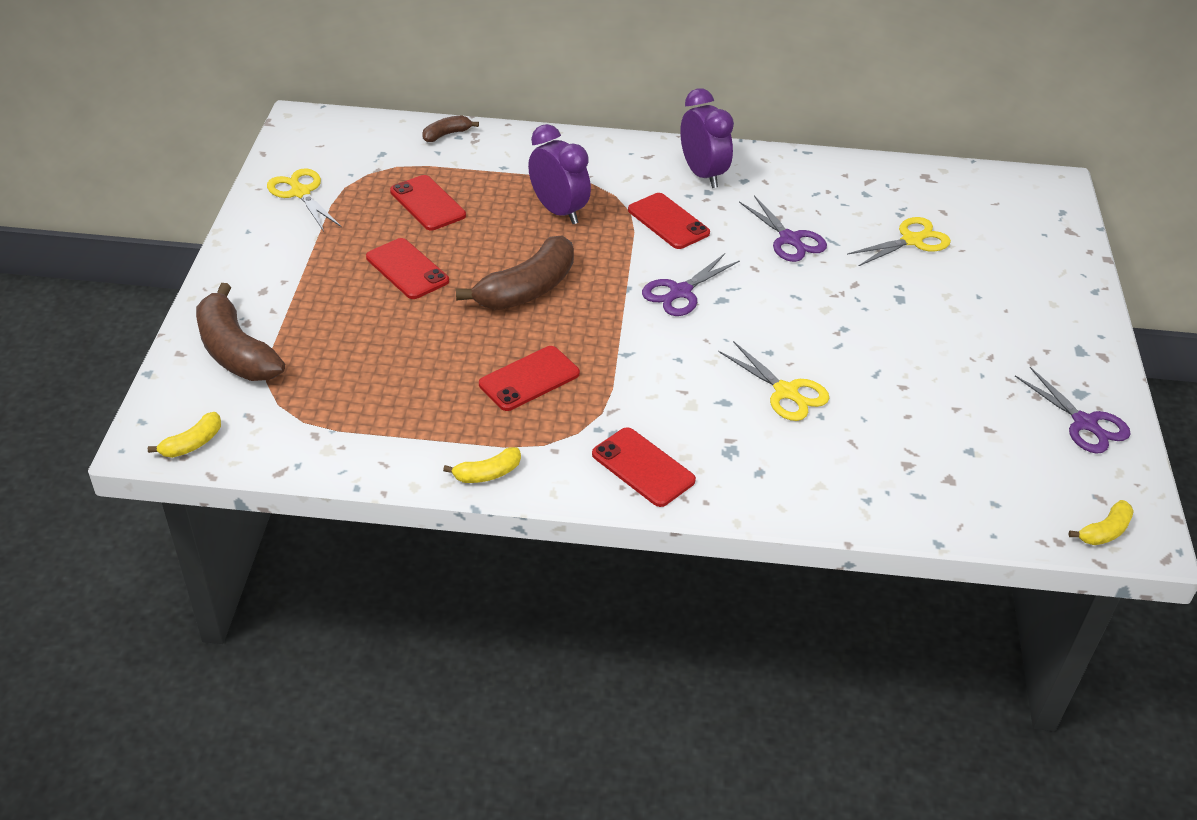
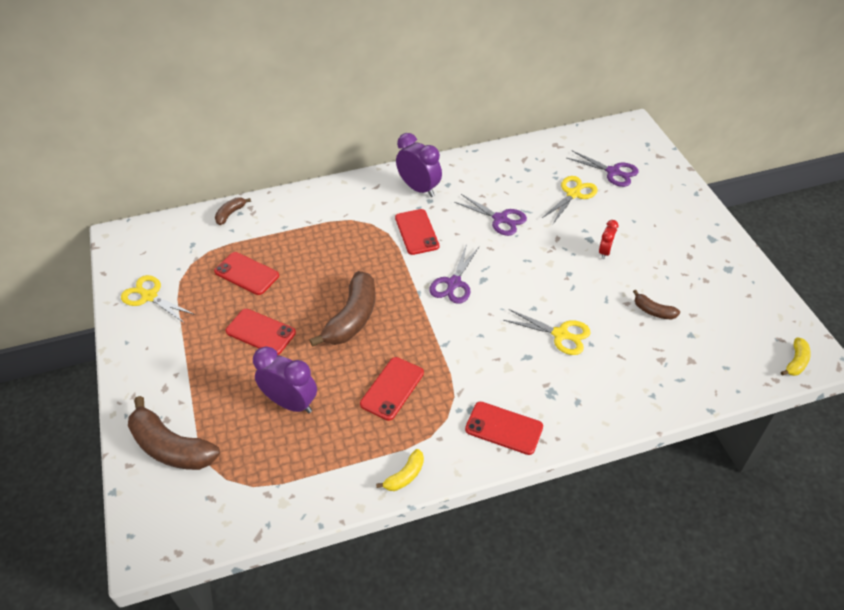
camera: 20 degrees left, 5 degrees up
yellow banana [148,412,221,458] -> none
purple clock [528,124,591,224] -> purple clock moved to [253,346,317,413]
red phone [628,193,710,249] -> red phone turned 45 degrees clockwise [395,209,439,255]
purple scissors [1015,367,1130,454] -> purple scissors moved to [567,151,639,187]
none -> red clock [599,220,619,259]
none -> brown banana [633,290,680,319]

